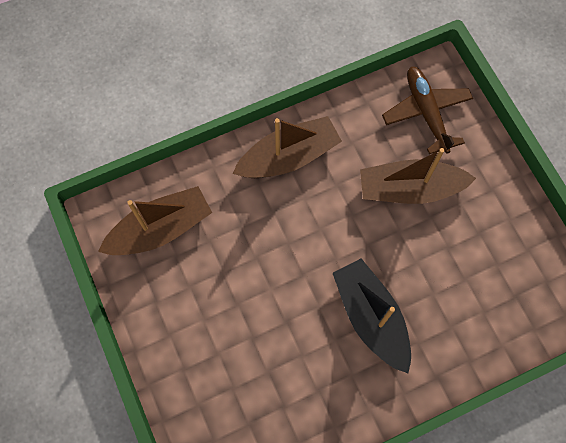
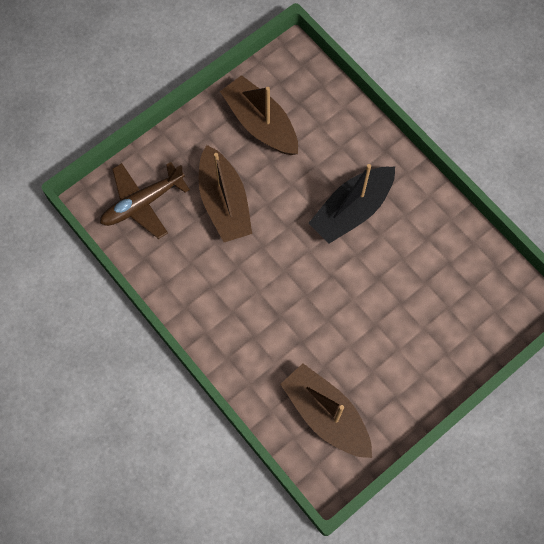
camera: 105 degrees left, 0 degrees up
brown boat [233,116,342,178] -> brown boat moved to [220,75,298,155]

